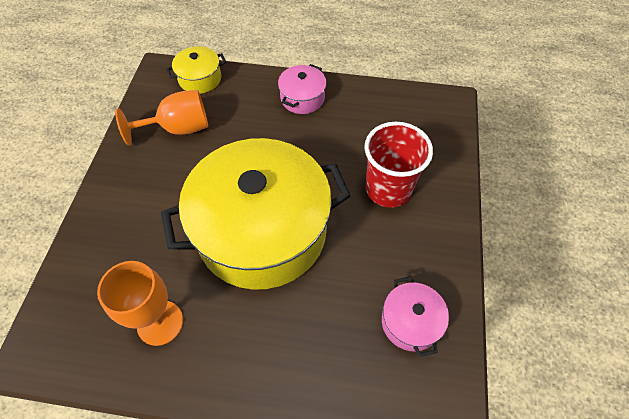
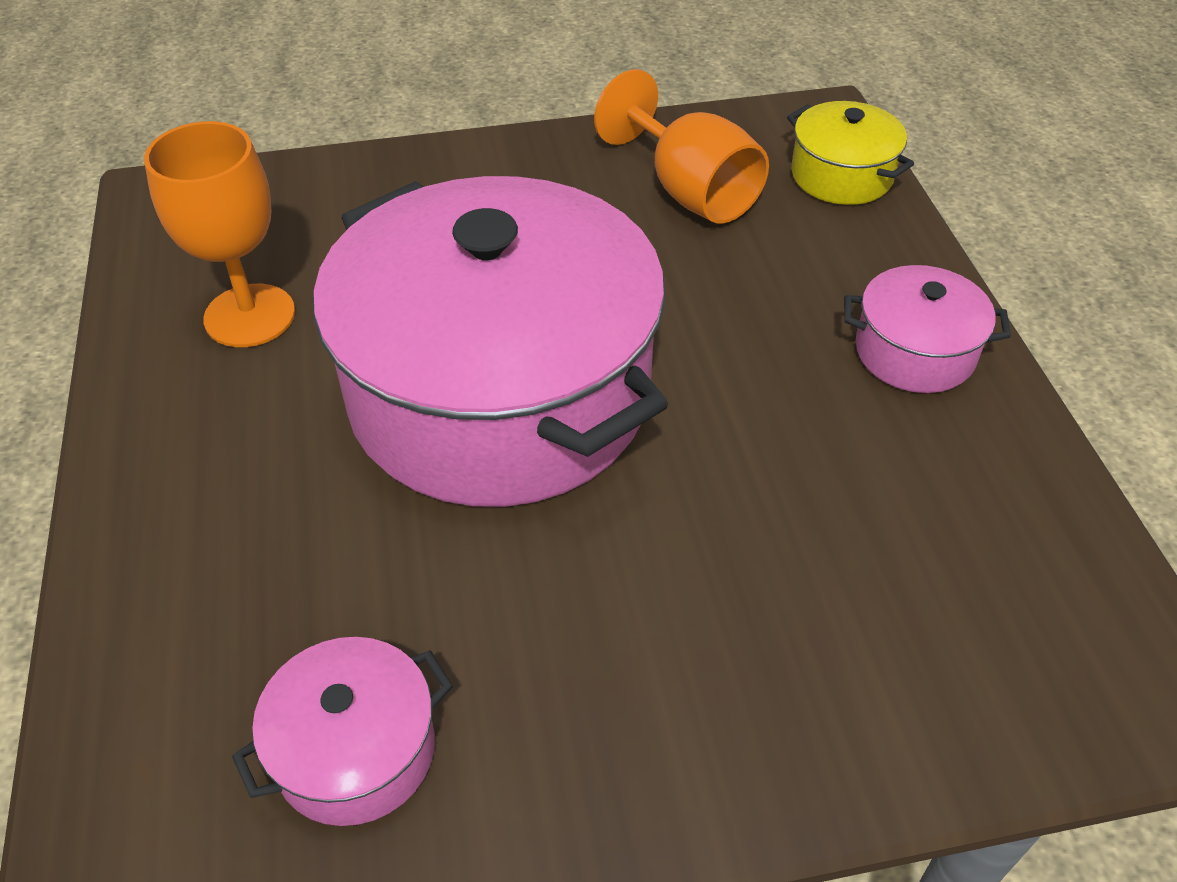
camera: 70 degrees right, 10 degrees down
yellow pot [161,138,350,290] -> pink pot [313,176,668,507]
red cup [364,122,433,208] -> none

